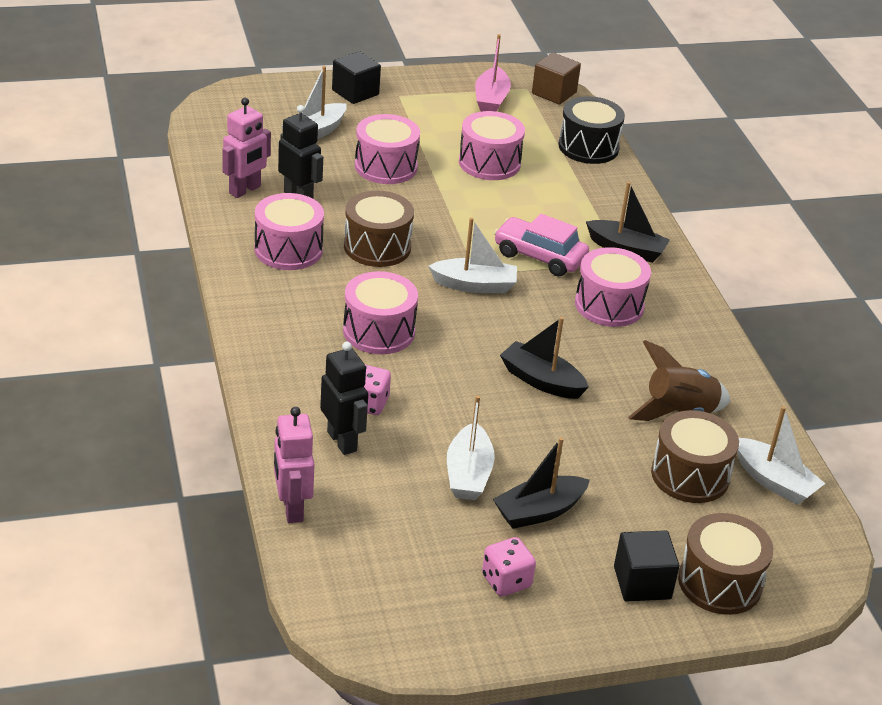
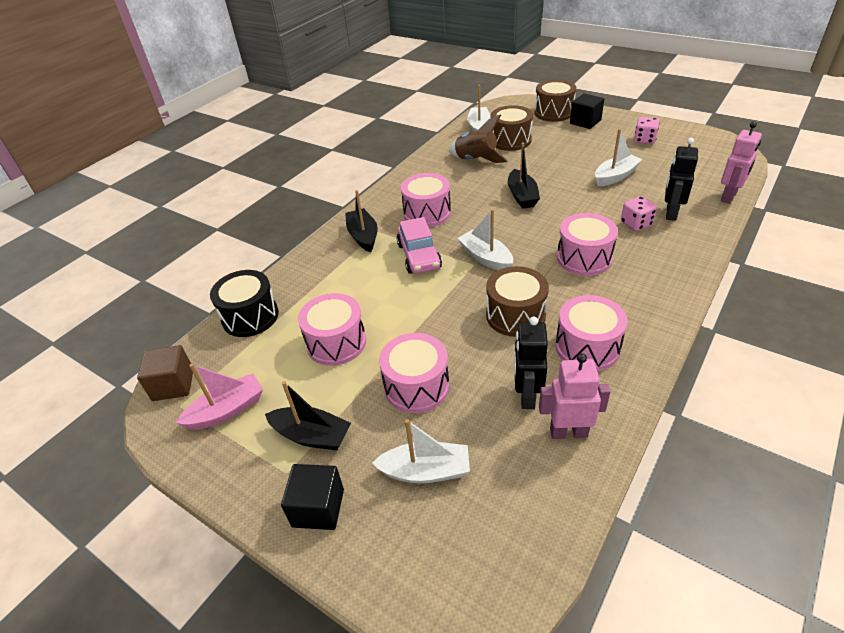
camera: 125 degrees left, 5 degrees up
black boat [493,437,590,529] -> black boat moved to [265,381,351,450]

